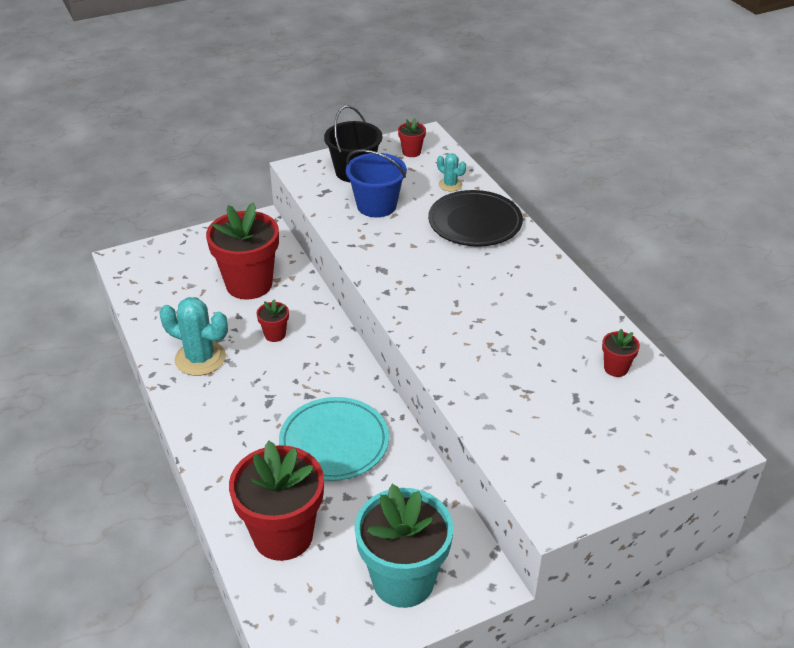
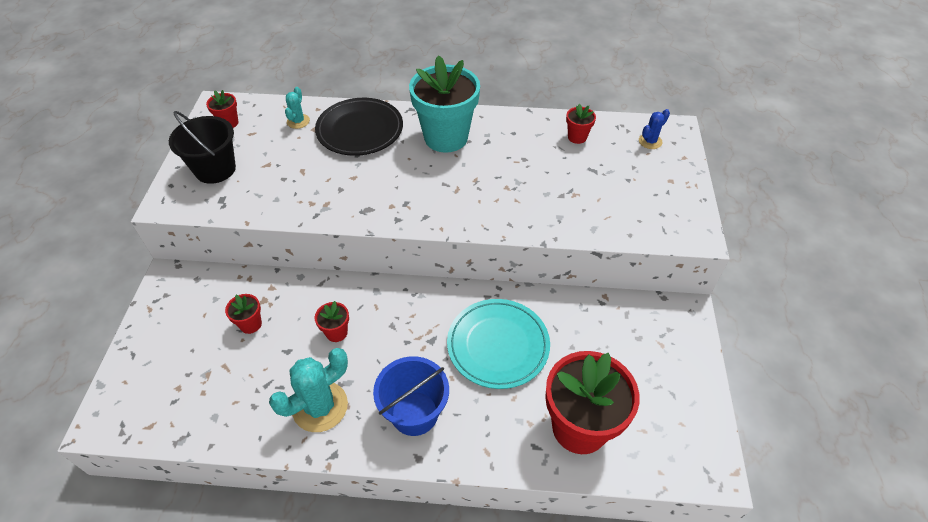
camera: 60 degrees left, 10 degrees up
red flower pot [206,203,279,300] -> red flower pot [225,294,262,334], size x0.43
blue bucket [346,150,407,217] -> blue bucket moved to [373,356,449,436]
turquoise flower pot [354,484,453,608] -> turquoise flower pot moved to [409,55,480,153]
turquoise cactus [437,153,466,191] -> turquoise cactus turned 60 degrees counterclockwise [285,87,310,129]
none -> blue cactus [639,109,670,149]

